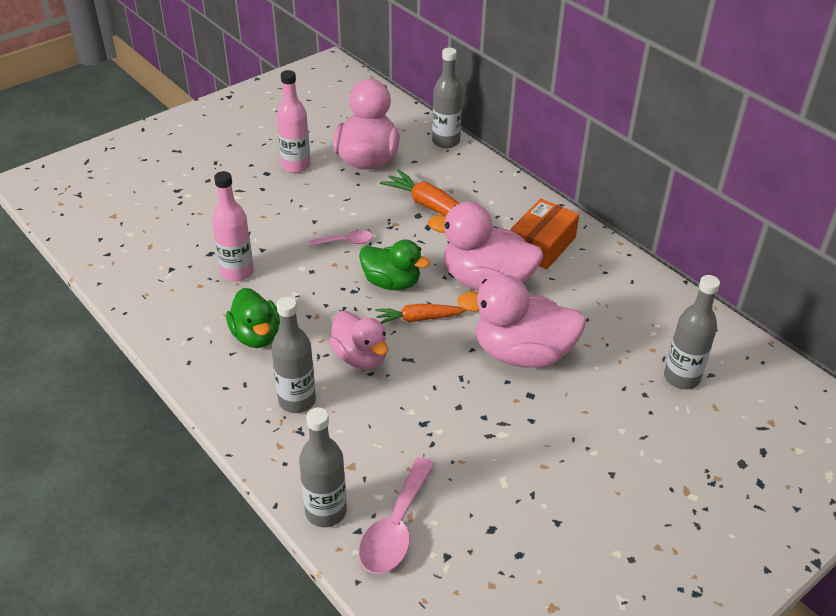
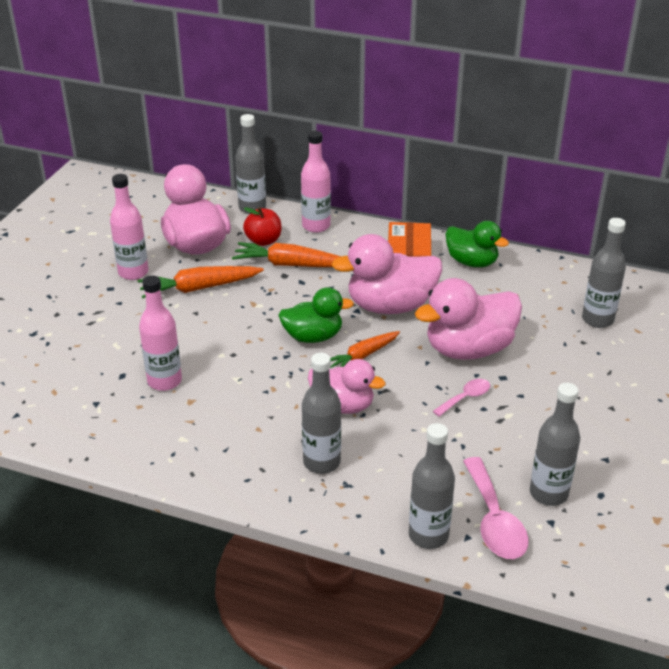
camera: 30 degrees left, 5 degrees down
green duck [226,288,280,348] -> green duck moved to [446,221,509,267]
pink spoon [309,230,373,246] -> pink spoon moved to [433,379,490,417]
none -> orange carrot [138,266,264,298]
none -> red apple [243,207,281,246]
none -> pink bottle [301,131,331,233]
none -> grey bottle [530,383,580,506]

